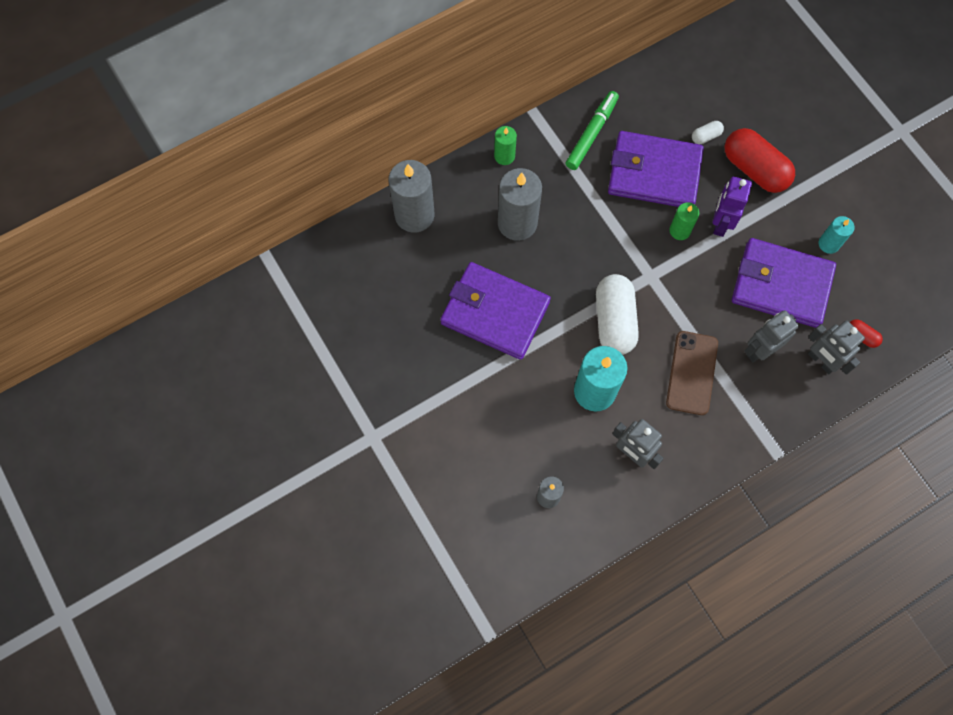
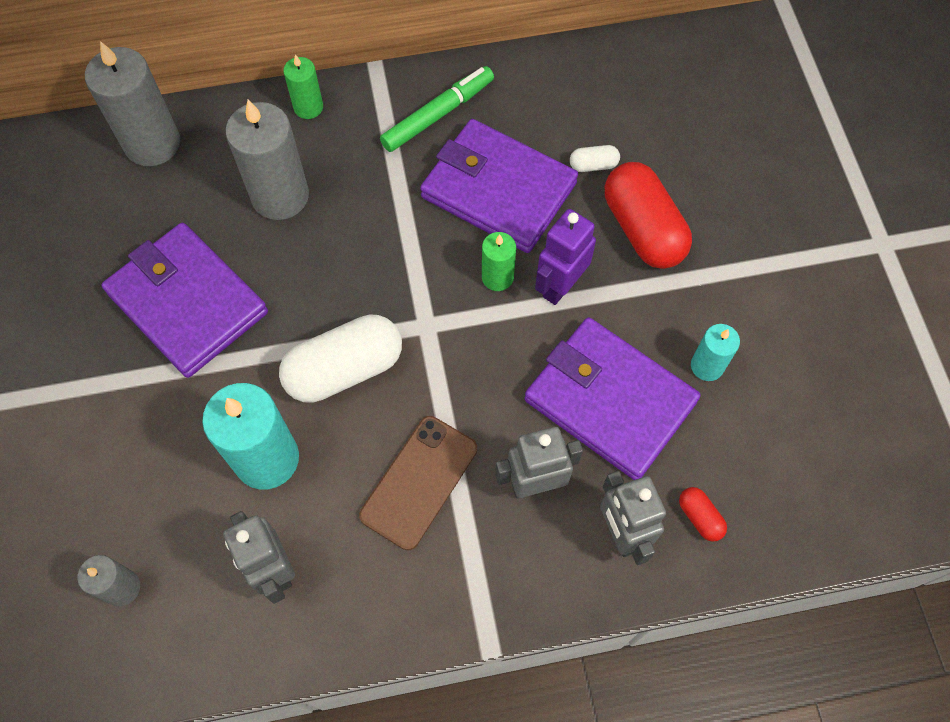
camera: 20 degrees right, 5 degrees down
white capsule [596,274,639,355] -> white capsule turned 45 degrees clockwise [279,314,402,403]

